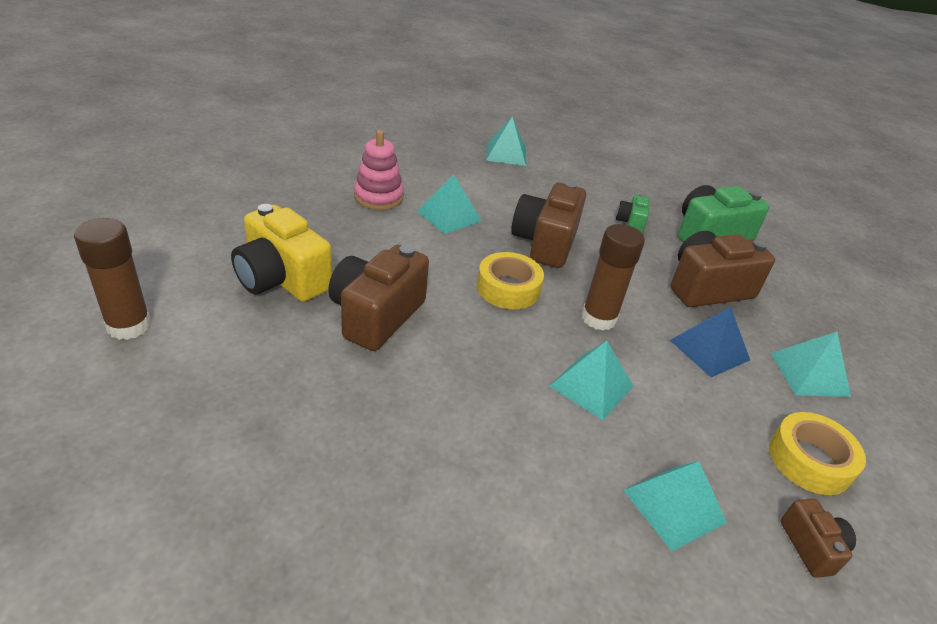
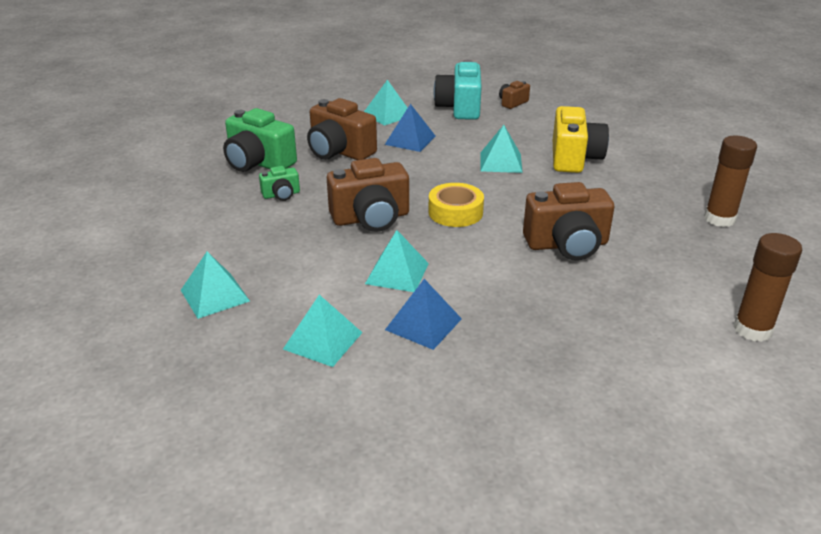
camera: 120 degrees left, 5 degrees down
yellow camera [231,204,332,302] -> yellow camera moved to [553,106,609,173]
pink stacking toy [354,130,404,210] -> blue pyramid [385,279,462,350]
brown glue stick [581,224,645,331] -> brown glue stick moved to [704,136,757,227]
turquoise pyramid [623,461,727,551] -> turquoise pyramid moved to [283,295,362,367]
yellow tape [769,412,866,495] -> turquoise camera [434,60,482,120]

